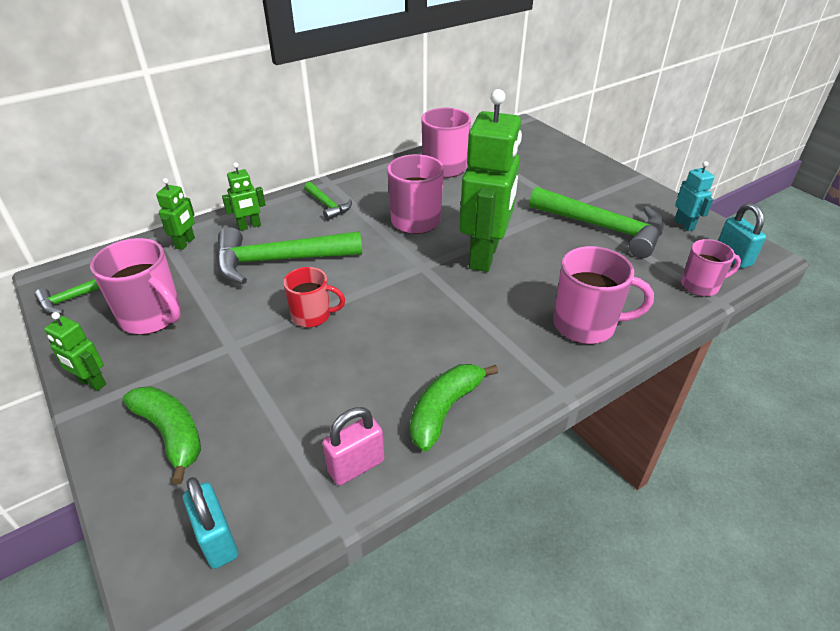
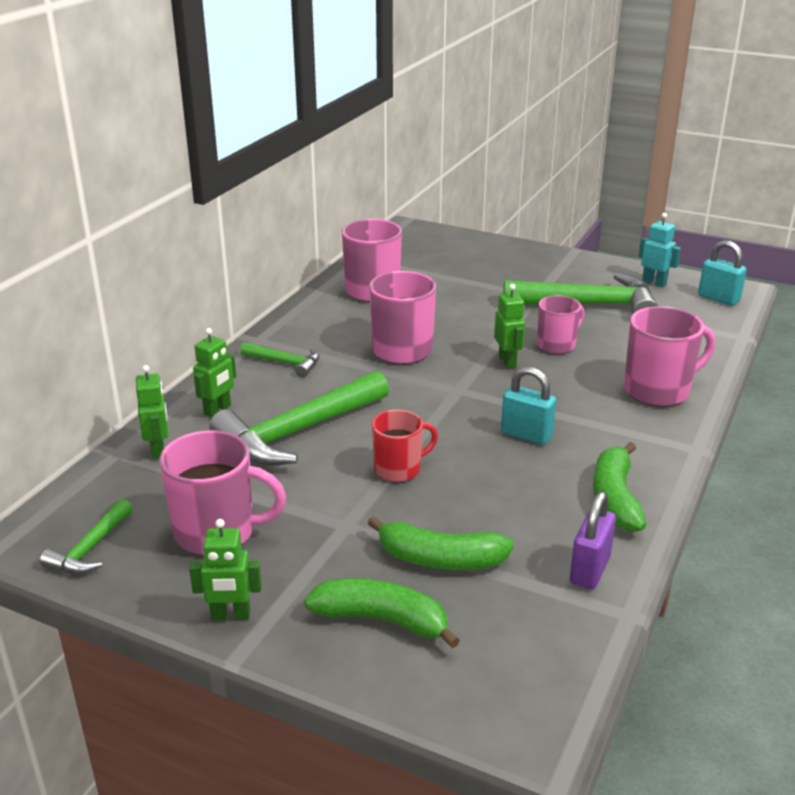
camera: 30 degrees left, 10 degrees down
turquoise padlock [183,477,238,569] -> turquoise padlock moved to [501,367,557,445]
pink padlock [322,407,384,485] -> purple padlock [570,491,616,589]
green robot [460,89,522,272] -> green robot [494,284,525,369], size x0.44
pink mug [681,239,741,297] -> pink mug moved to [537,295,584,354]
none -> green banana [368,516,514,570]

